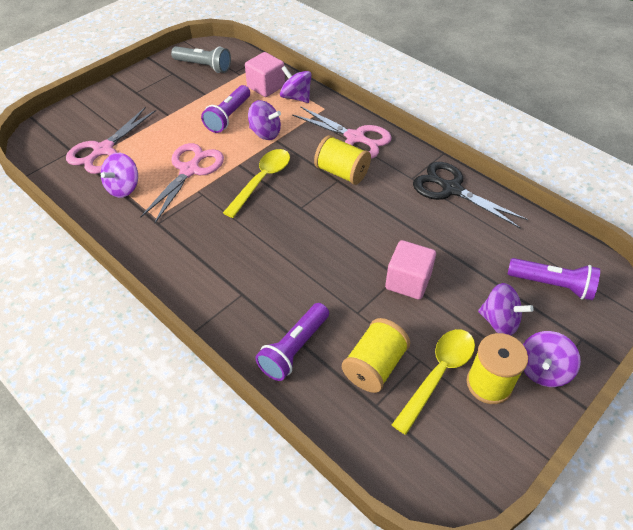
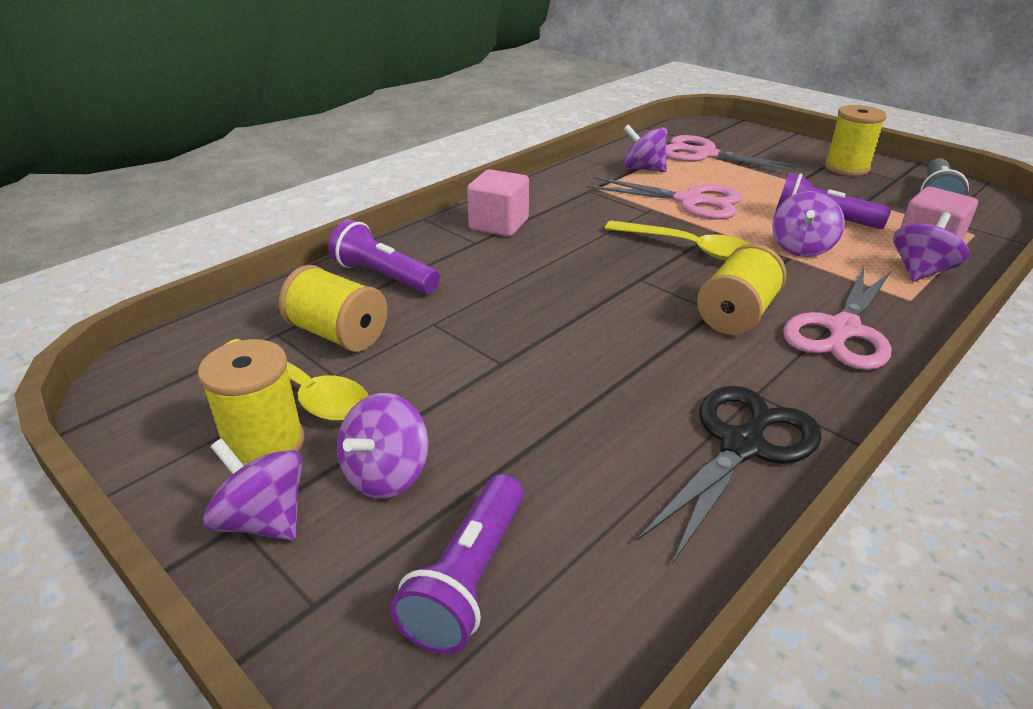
camera: 90 degrees right, 15 degrees down
pink cube [385,240,436,300] -> pink cube moved to [467,169,529,237]
none -> yellow spool [825,105,887,176]

